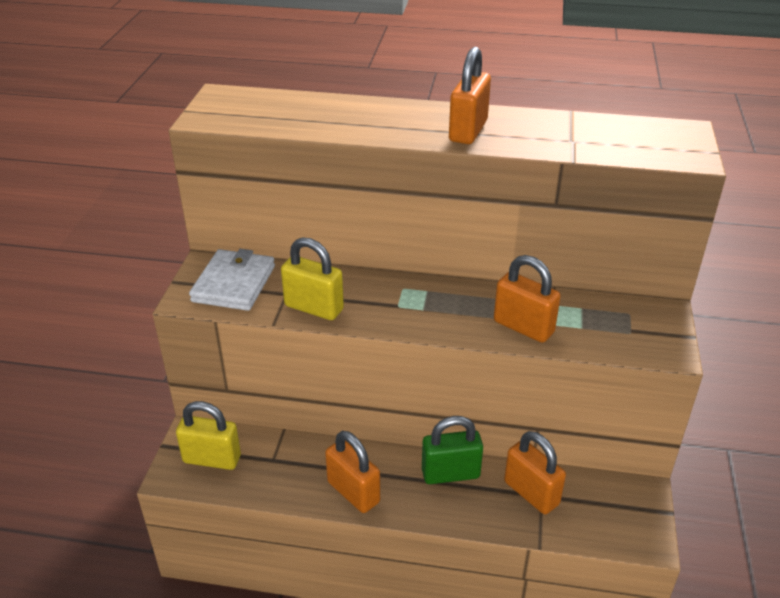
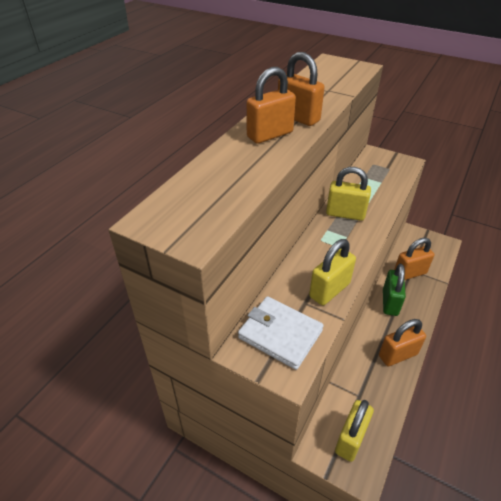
camera: 70 degrees left, 5 degrees up
orange padlock [494,255,561,343] -> orange padlock moved to [246,67,296,144]
none -> yellow padlock [326,167,371,221]

